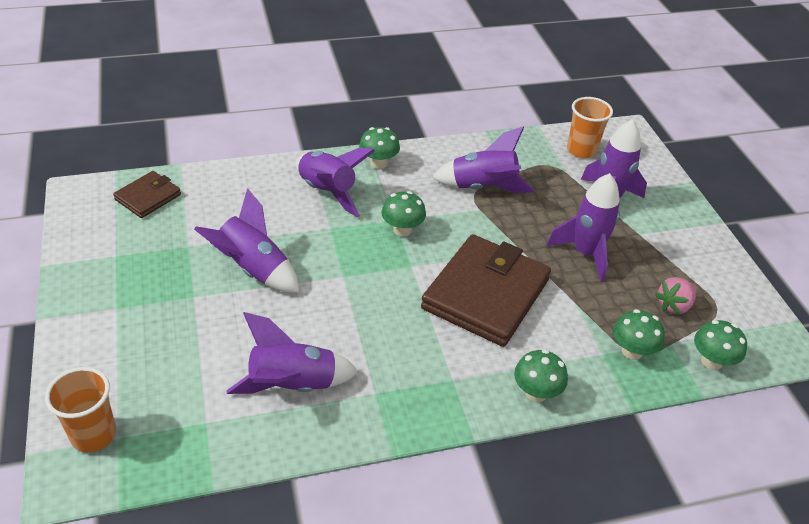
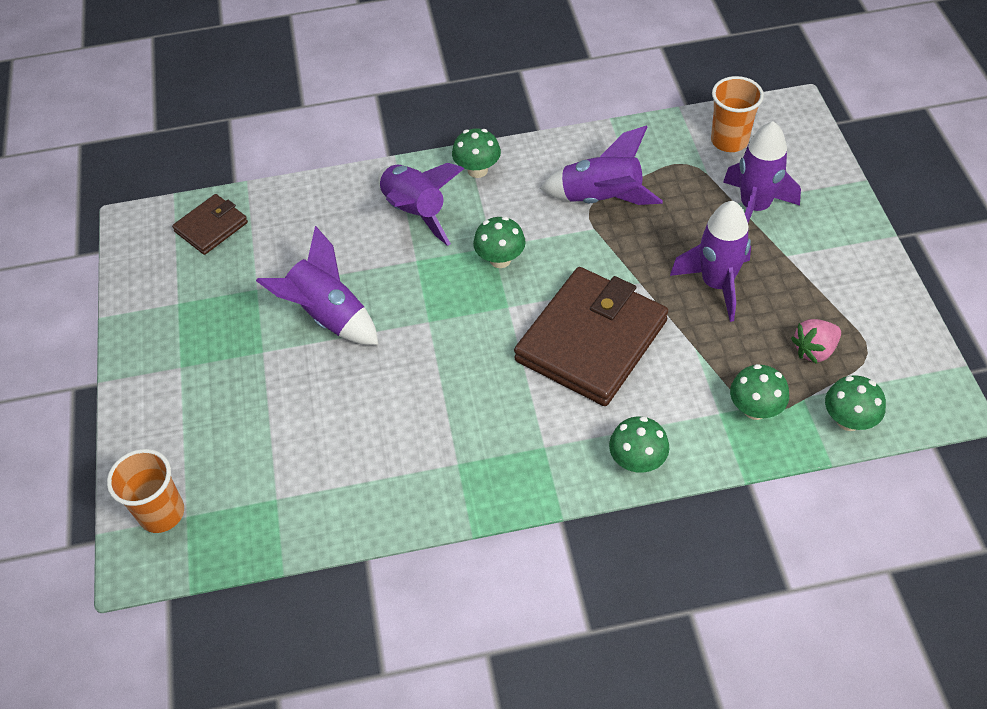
camera: 10 degrees right, 10 degrees up
purple rocket [226,312,359,394] -> none

